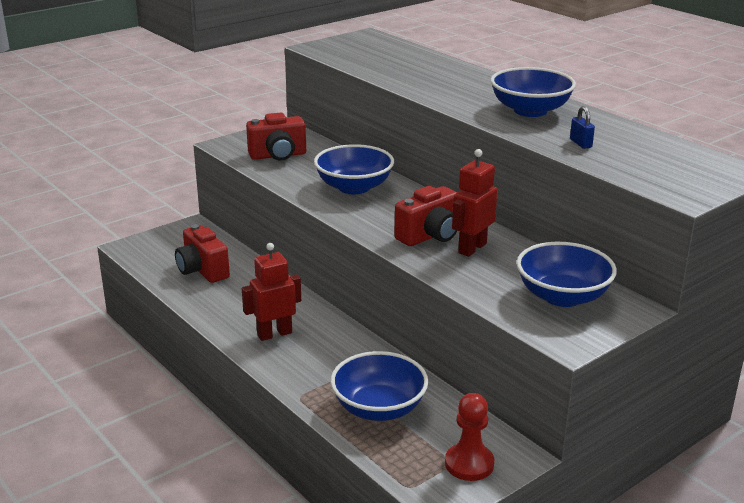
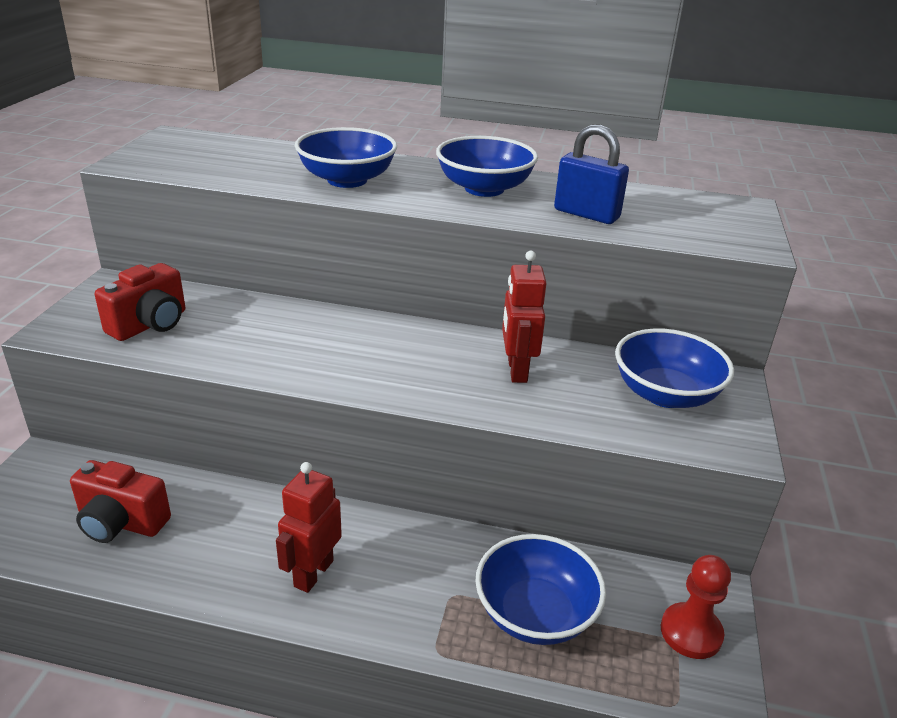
camera: 40 degrees left, 5 degrees up
blue bowl [314,144,394,194] -> blue bowl moved to [295,127,397,188]
red camera [394,186,457,246] -> none
blue padlock [570,106,595,149] -> blue padlock [554,124,629,224], size x1.97

